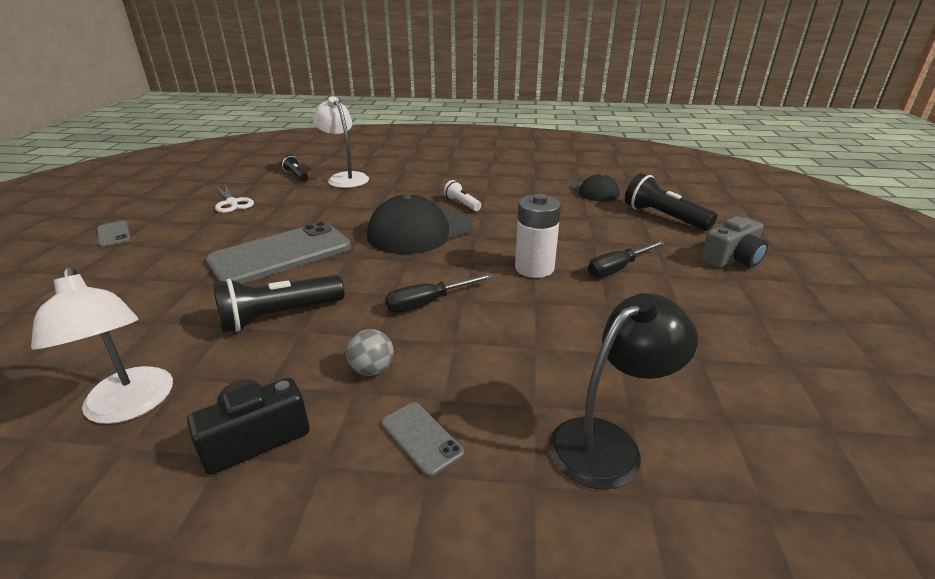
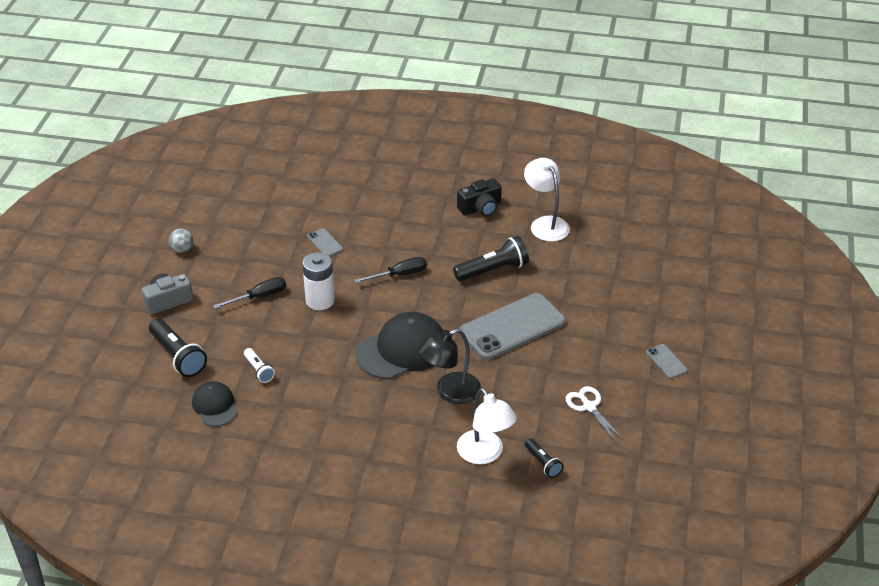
camera: 175 degrees left, 10 degrees up
grey ball [346,329,394,376] -> grey ball moved to [169,229,194,253]
grey phone [382,402,464,477] -> grey phone moved to [307,228,343,256]
white flashlight [444,180,482,211] -> white flashlight moved to [244,348,275,383]
black lamp [549,293,698,489] -> black lamp moved to [418,328,481,404]

